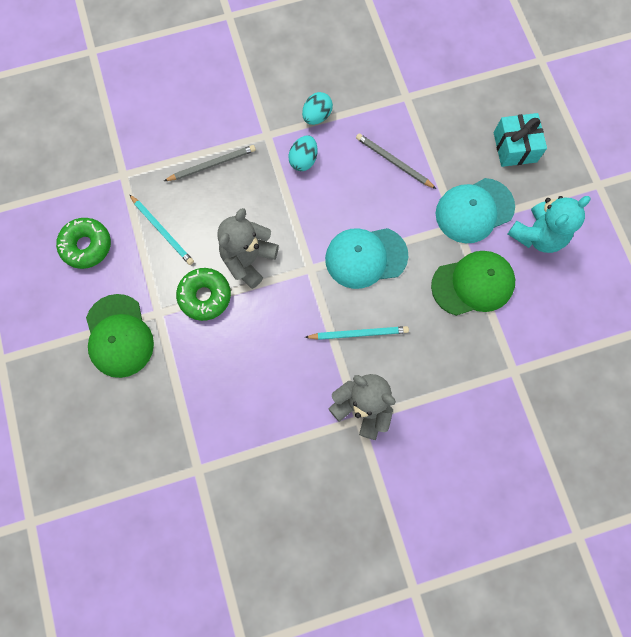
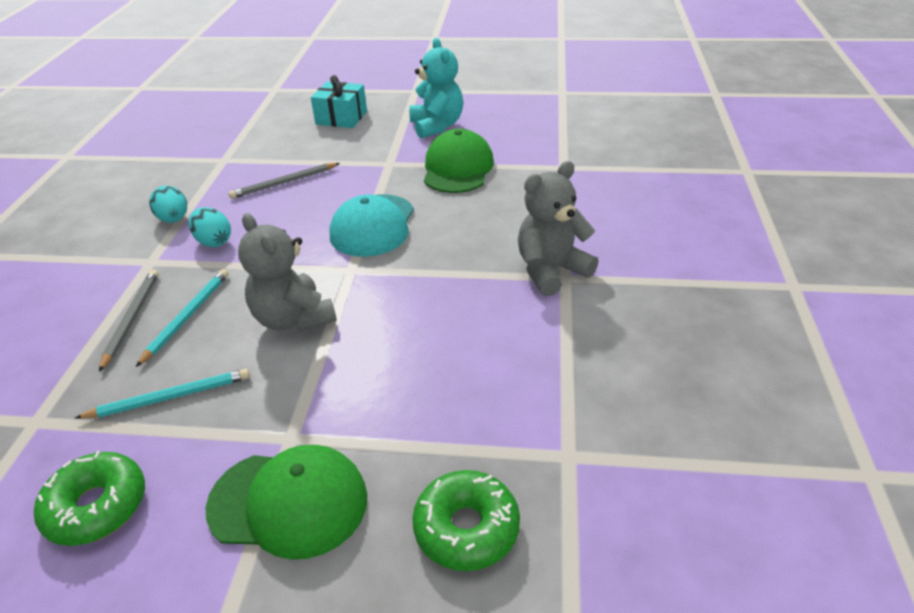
camera: 65 degrees left, 35 degrees down
green donut [176,268,231,321] -> green donut moved to [412,470,520,571]
turquoise pencil [305,326,409,340] -> turquoise pencil moved to [136,269,228,367]
turquoise cap [436,178,515,243] -> none

